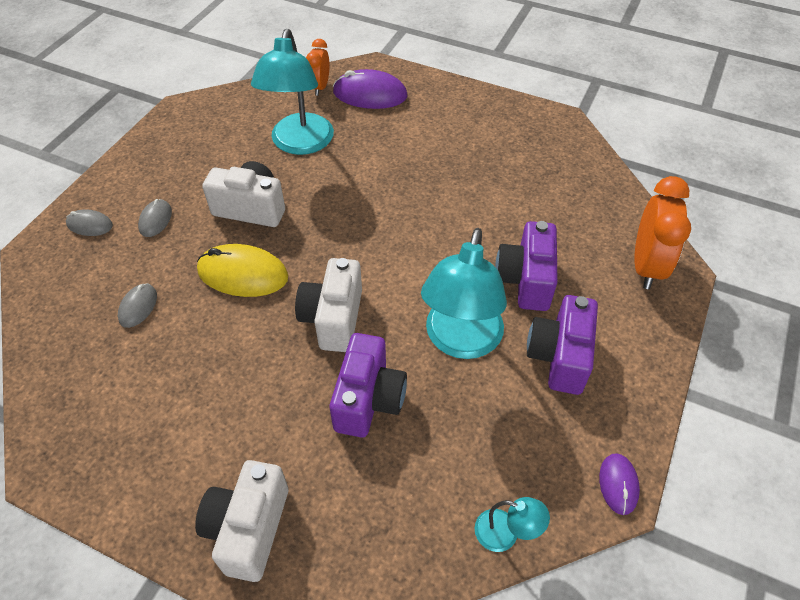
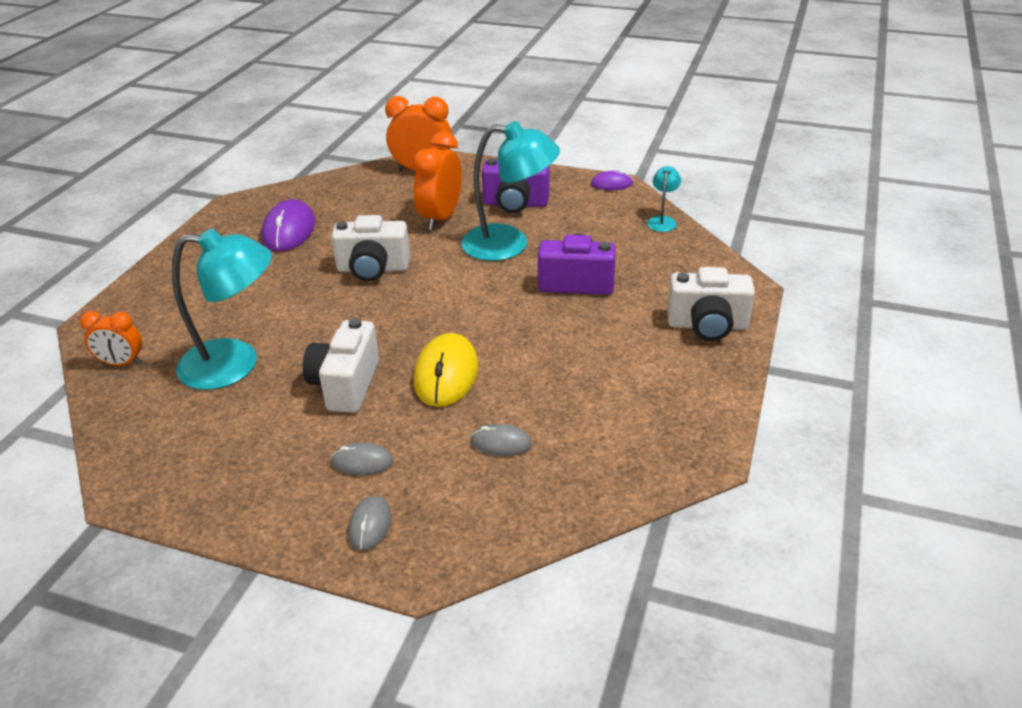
camera: 95 degrees left, 15 degrees down
white camera [295,258,362,352] -> white camera moved to [331,215,410,281]
purple mouse [333,69,407,109] -> purple mouse moved to [261,199,315,251]
purple camera [495,221,558,311] -> orange clock [413,131,462,230]

